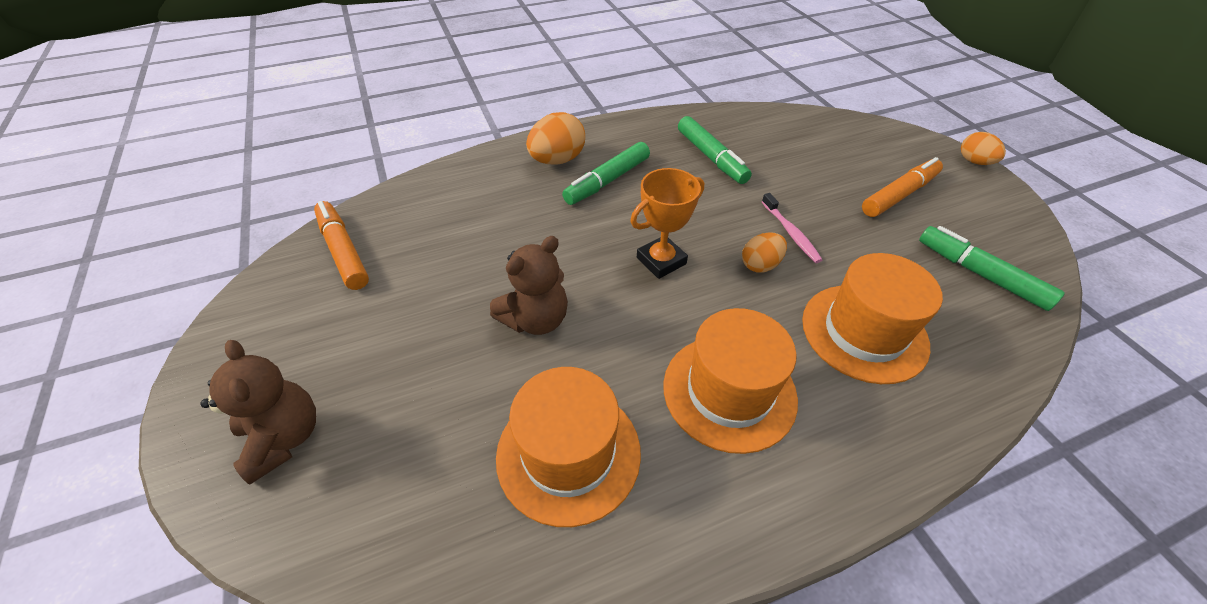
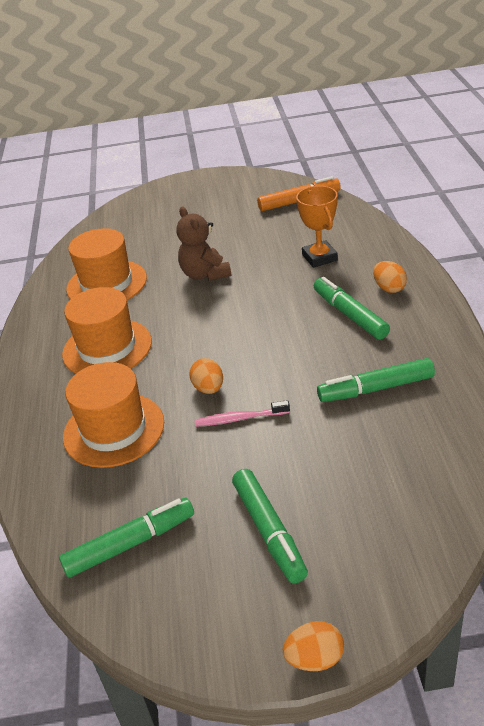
camera: 110 degrees right, 10 degrees down
brown teddy bear [200,340,316,484] -> none
orange egg [526,112,585,165] -> orange egg [373,261,407,293], size x0.63
orange trophy [630,168,704,279] -> orange trophy moved to [296,186,338,268]
orange marker [862,157,943,217] -> green marker [232,469,308,583]

